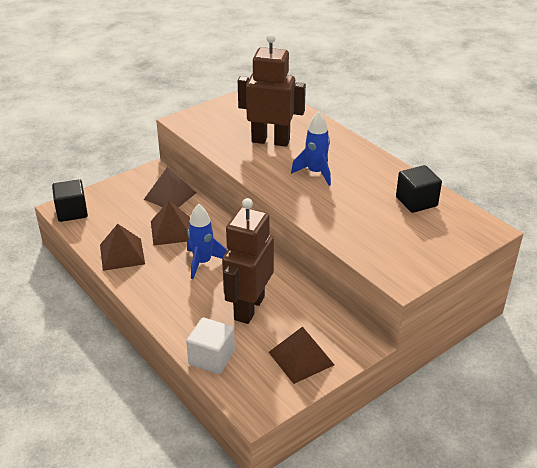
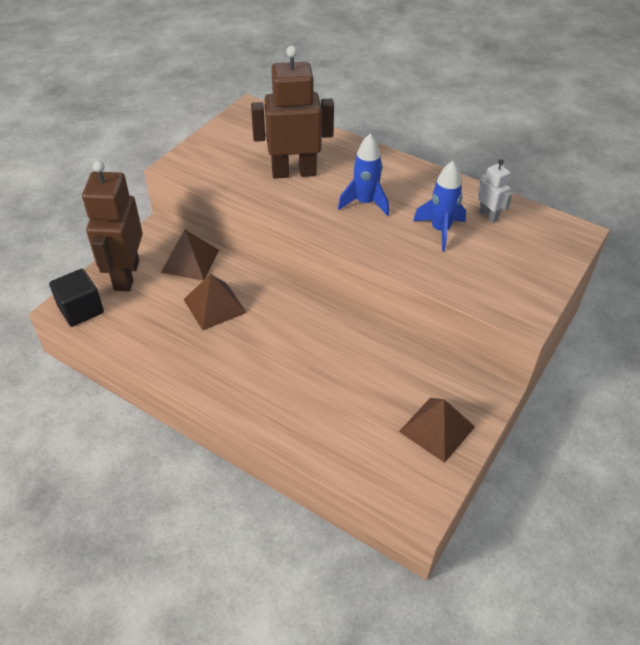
camera: 20 degrees left, 10 degrees up
brown pyramid [100,224,145,271] -> none
white cube [186,318,235,374] -> none
blue rocket [187,204,227,279] -> blue rocket moved to [413,161,466,251]
brown robot [222,198,274,324] -> brown robot moved to [82,161,143,291]
black cube [396,165,442,213] -> white robot [477,159,512,223]

